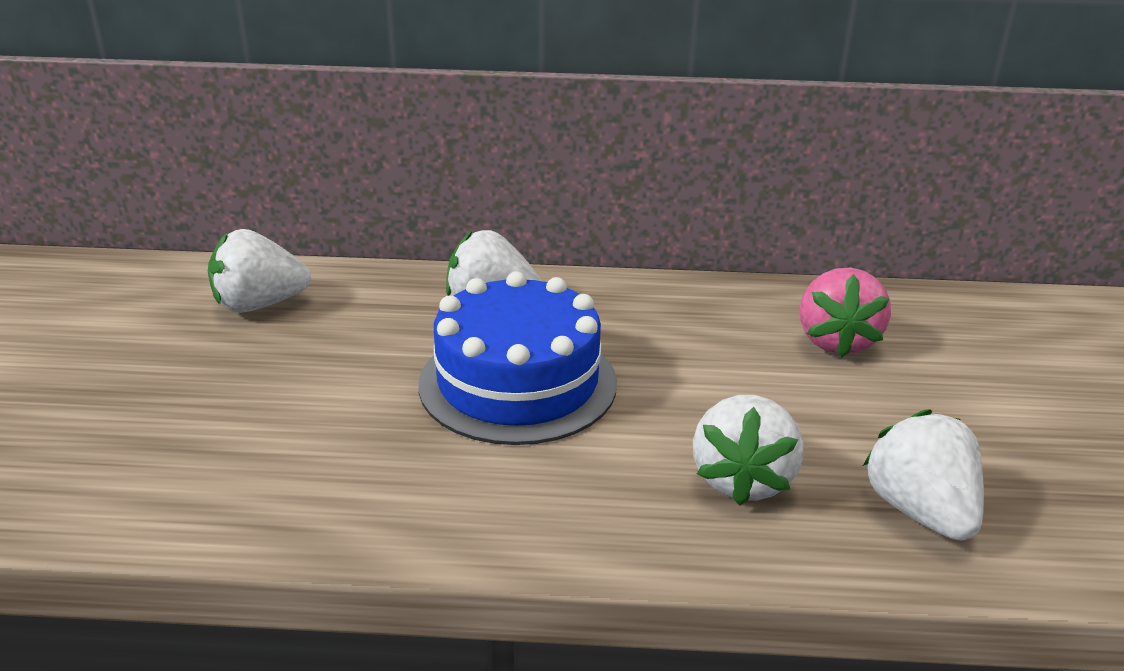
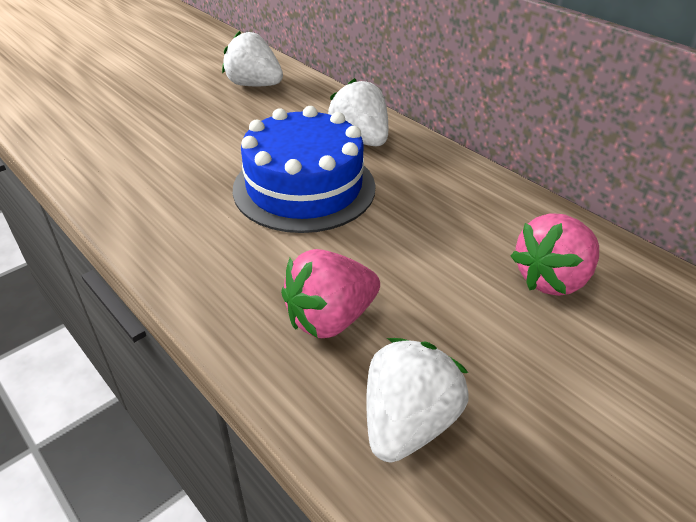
camera: 45 degrees right, 10 degrees up
white strawberry [693,395,803,506] -> pink strawberry [281,249,380,338]

